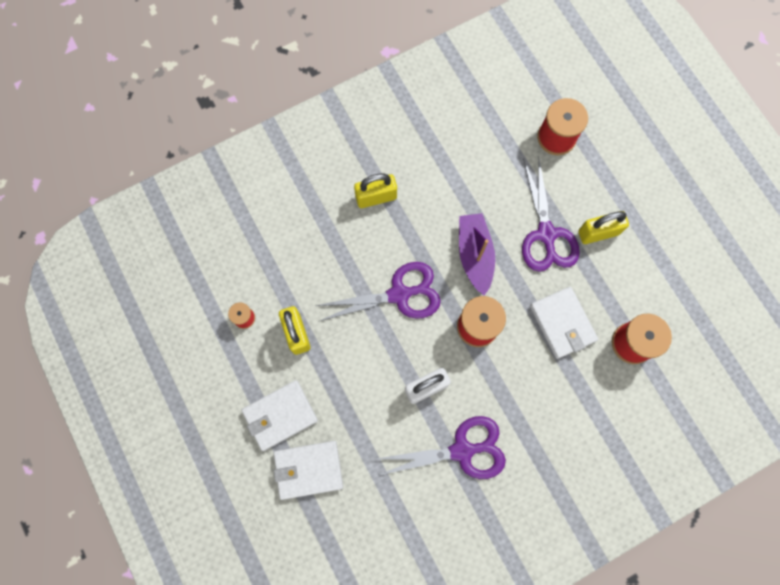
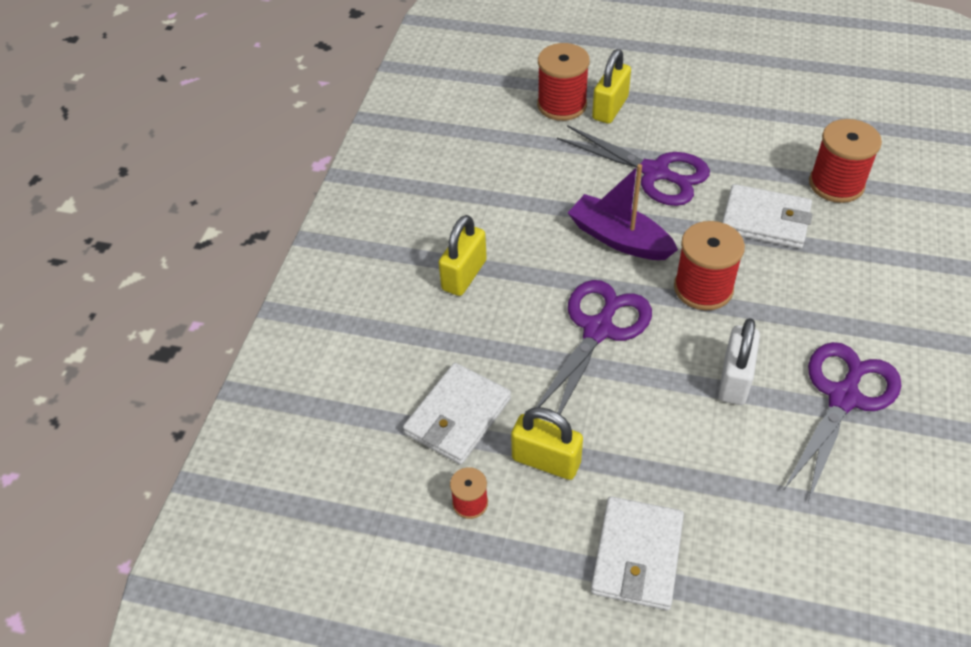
camera: 45 degrees left, 25 degrees down
white wallet [274,441,343,500] -> white wallet moved to [403,363,511,465]
yellow padlock [578,211,629,244] -> yellow padlock moved to [592,49,631,124]

